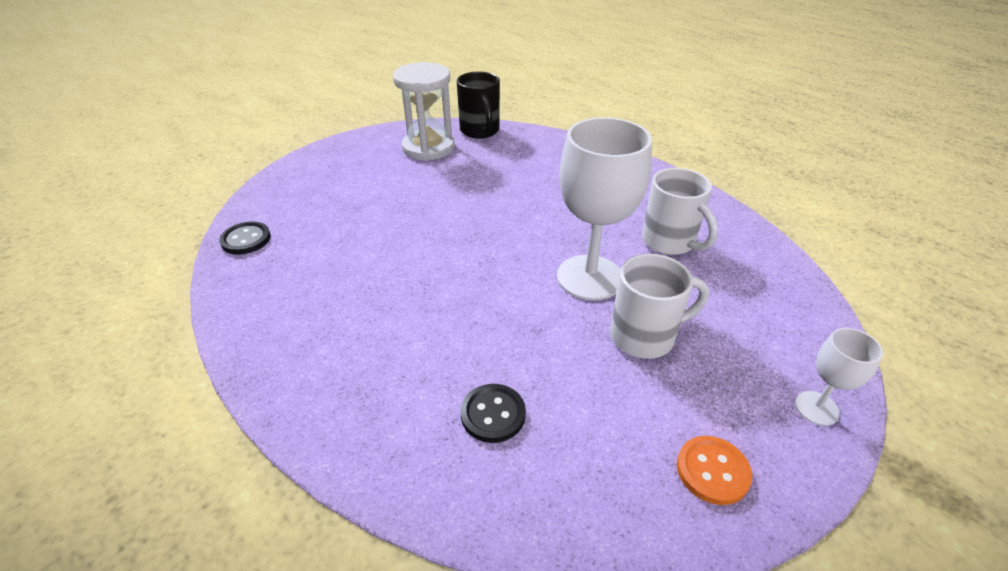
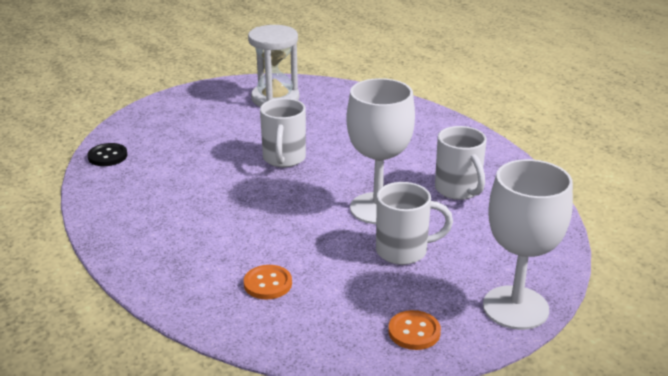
camera: 10 degrees right, 10 degrees down
black mug [457,72,500,138] -> none
black button [461,384,526,443] -> orange button [244,265,292,299]
white goblet [795,328,883,426] -> white goblet [483,159,573,330], size x2.06
none -> white mug [260,98,306,167]

